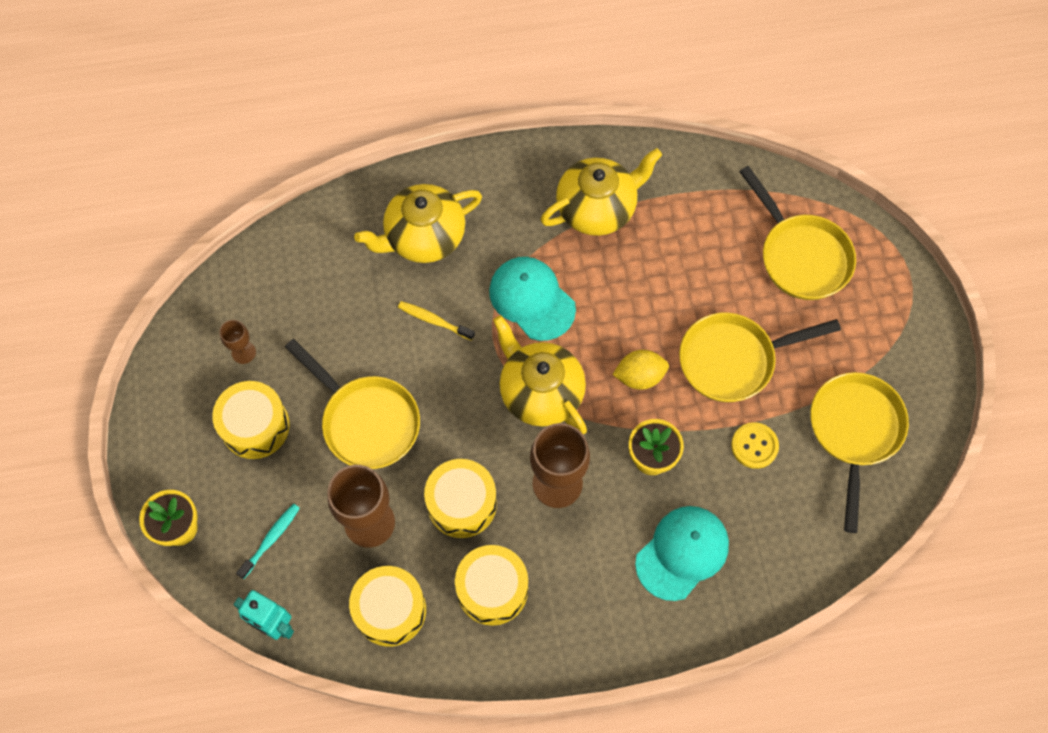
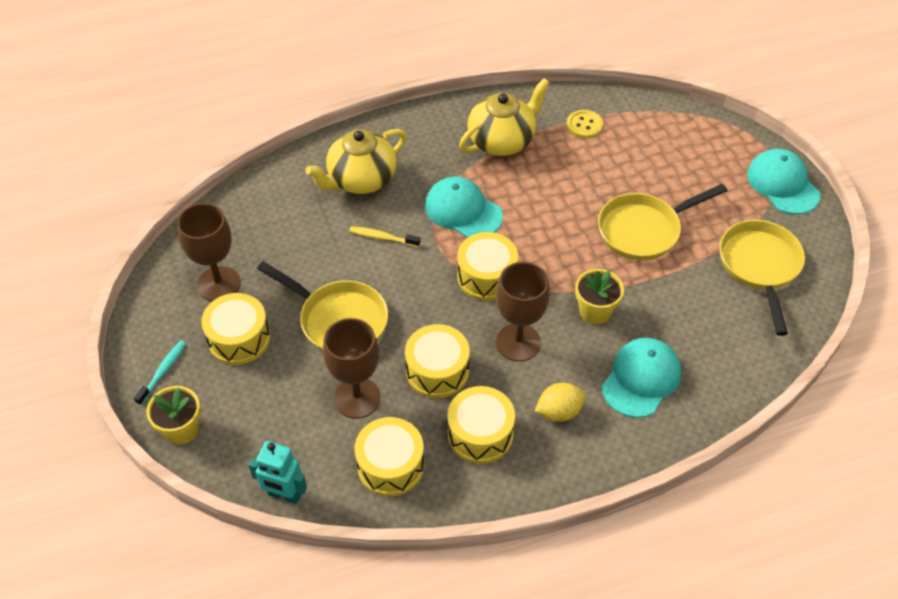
camera: 10 degrees left, 15 degrees down
brown goblet [219,320,256,364] -> brown goblet [177,203,241,301], size x1.99
turquoise toothbrush [236,504,300,579] -> turquoise toothbrush moved to [134,341,186,405]
yellow teapot [493,315,587,434] -> yellow drum [457,232,518,301]
yellow lemon [612,350,669,390] -> yellow lemon moved to [534,383,586,422]
yellow button [731,422,779,469] -> yellow button moved to [567,110,603,139]
yellow pan [739,166,856,300] -> none
none -> turquoise cap [747,149,820,214]

